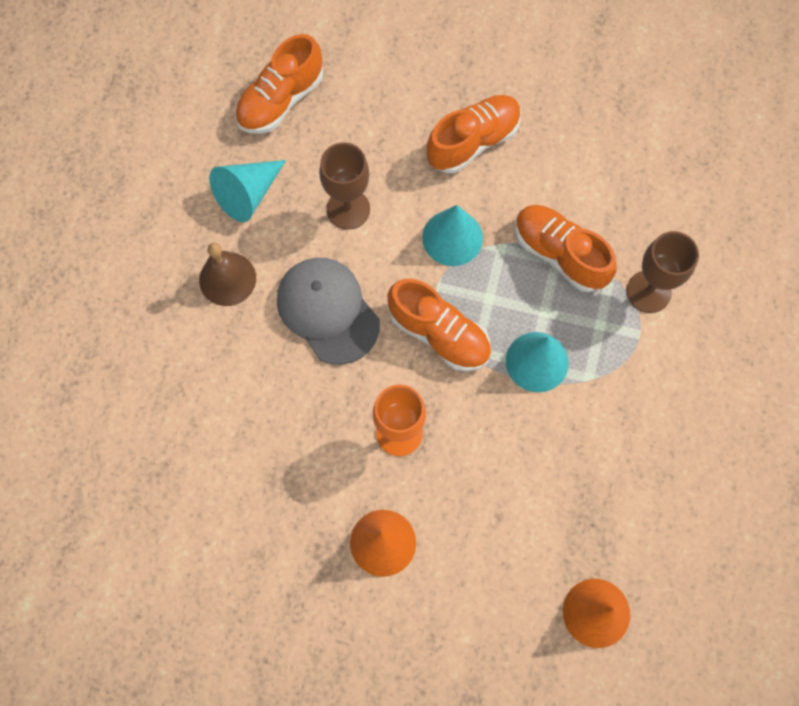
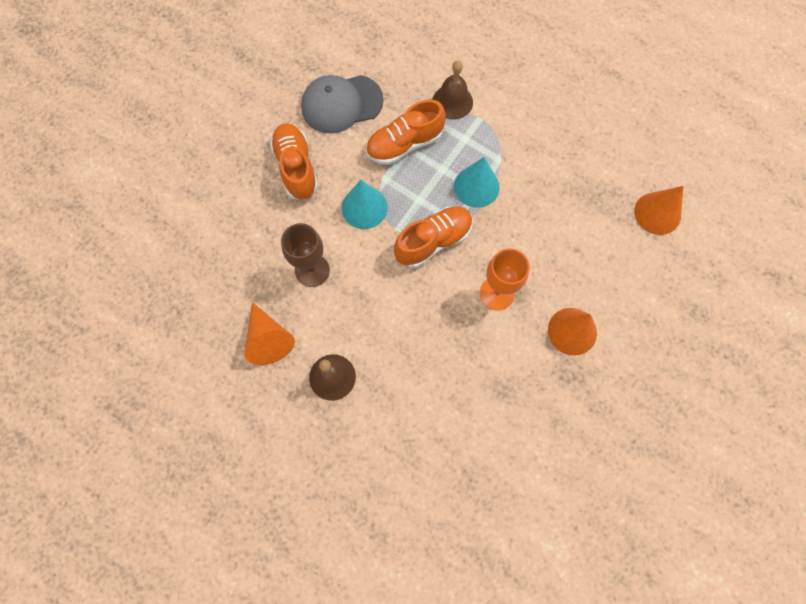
camera: 70 degrees left, 0 degrees up
turquoise cone [209,160,286,222] -> orange cone [244,302,295,365]
orange shoe [235,34,323,134] -> none
grey cap [277,258,380,365] -> grey cap moved to [301,75,384,134]
brown goblet [627,231,699,313] -> brown bell [433,61,473,120]

